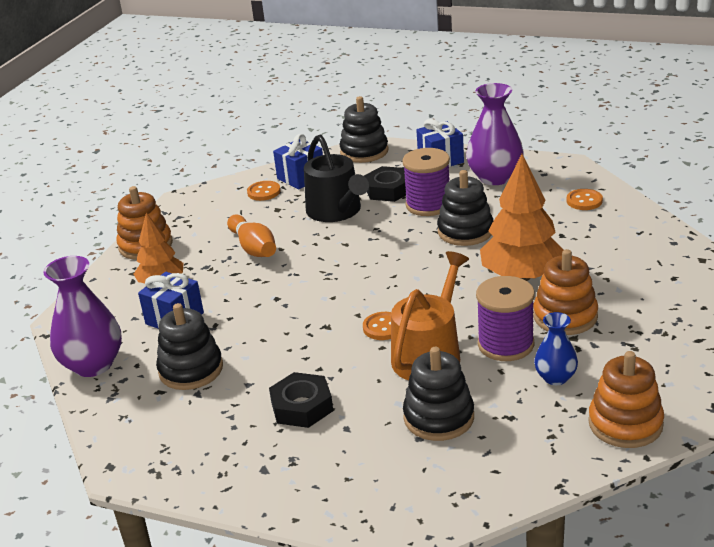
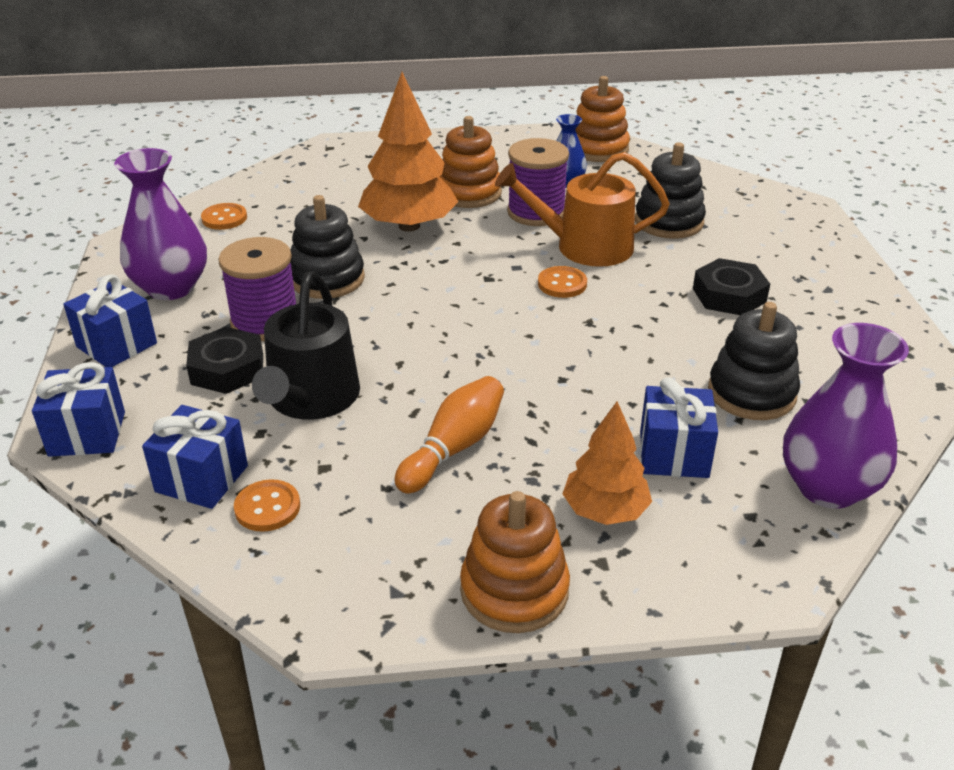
camera: 120 degrees left, 5 degrees up
black watering can [304,135,369,222] -> black watering can turned 150 degrees clockwise [252,271,360,420]
black stacking toy [339,96,388,163] -> blue gift [32,362,125,457]

